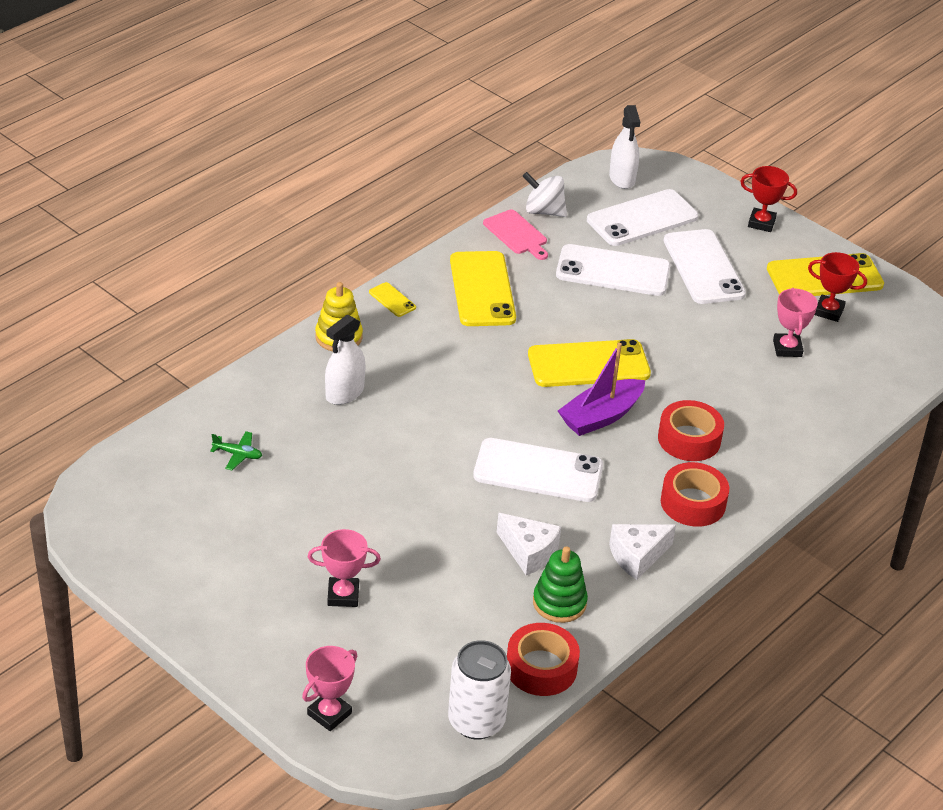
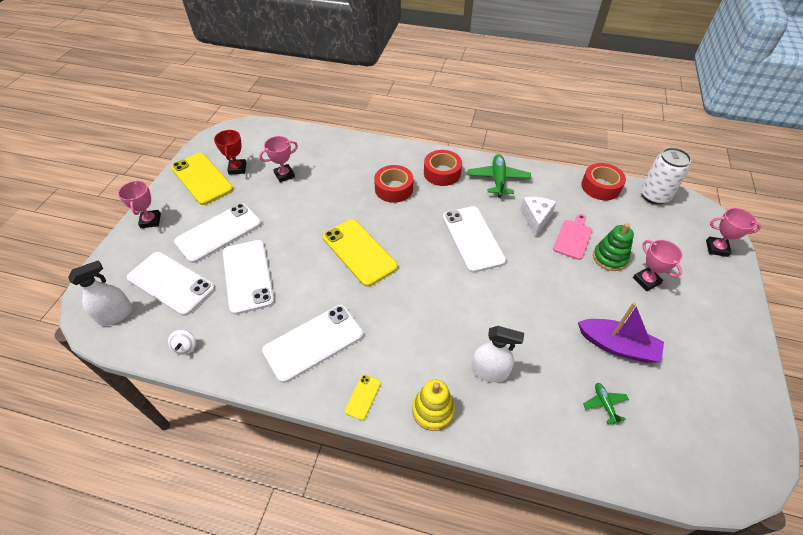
camera: 115 degrees left, 10 degrees up
yellow phone [450,251,516,326] -> white phone [262,305,363,383]
pink cutting board [483,210,548,260] -> pink cutting board moved to [553,214,592,260]
white spinning top [522,172,567,217] -> white spinning top [168,330,196,355], size x0.60
green stacking toy [533,546,588,623] -> green stacking toy moved to [593,223,634,271]
purple boat [558,343,645,436] -> purple boat moved to [578,302,664,363]
white cheese [609,524,676,580] -> green plane [468,154,531,198]
red trophy [740,166,797,232] -> pink trophy [118,180,161,228]

